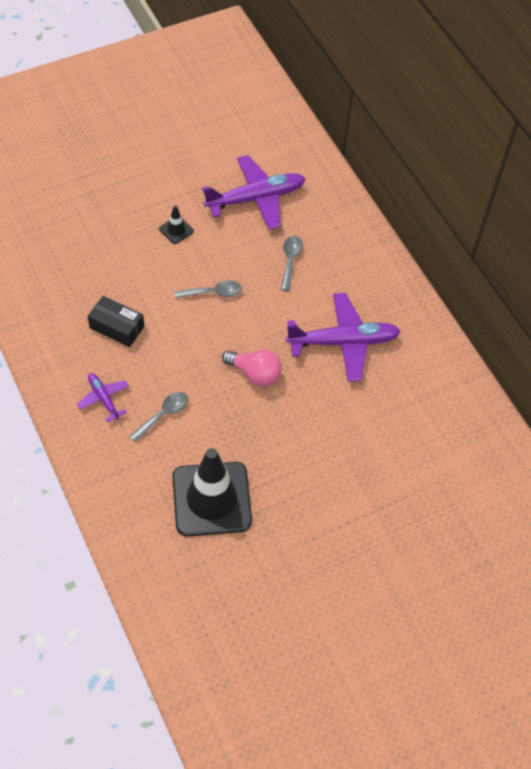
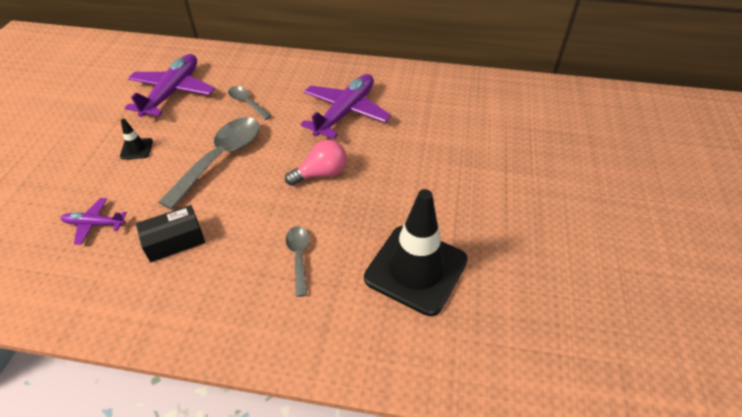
camera: 50 degrees left, 10 degrees down
purple plane [77,373,129,422] -> purple plane moved to [61,198,127,245]
grey spoon [174,280,242,299] -> grey spoon [159,117,260,210], size x1.92

